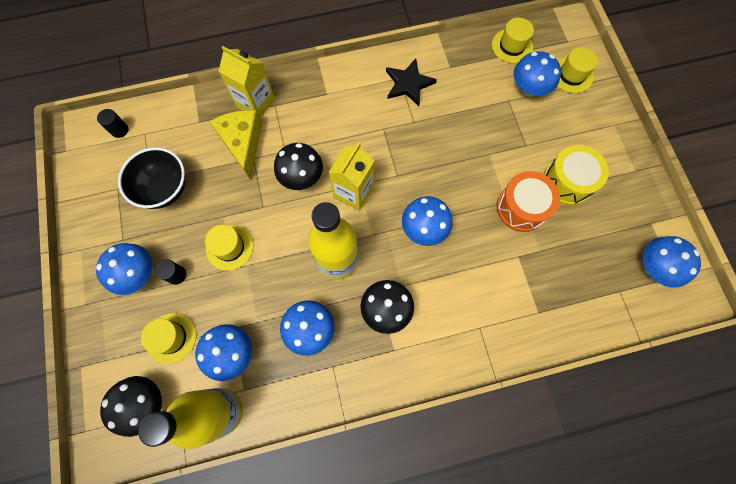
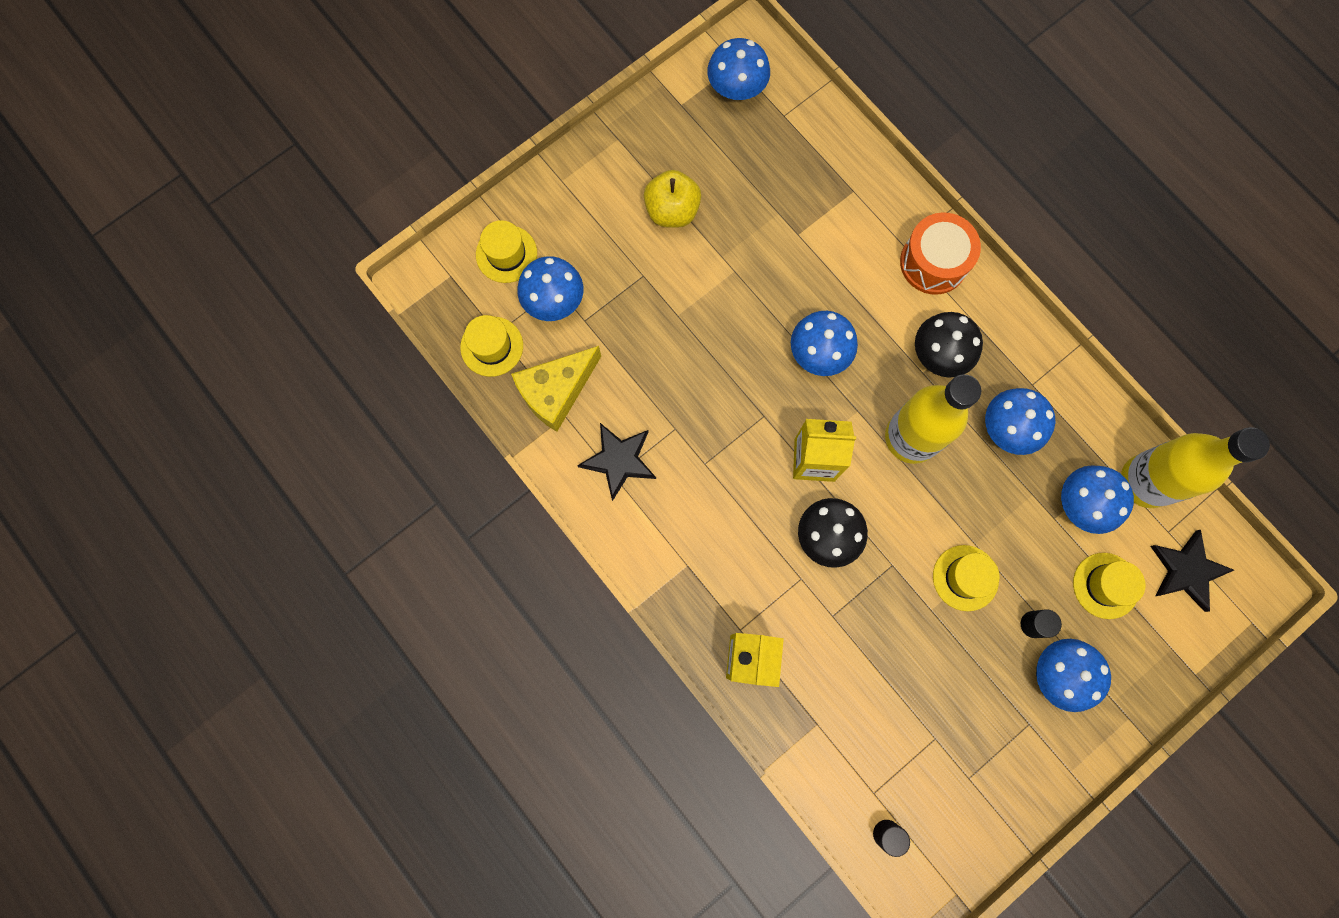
camera: 115 degrees left, 5 degrees up
black mushroom [100,376,162,437] -> black star [1150,530,1234,612]
black bowl [118,147,186,209] -> none
yellow cheese [210,110,262,180] -> yellow cheese moved to [511,346,601,432]
orange drum [497,171,560,232] -> orange drum moved to [900,212,981,295]
yellow drum [544,145,609,205] -> yellow apple [644,170,701,228]

